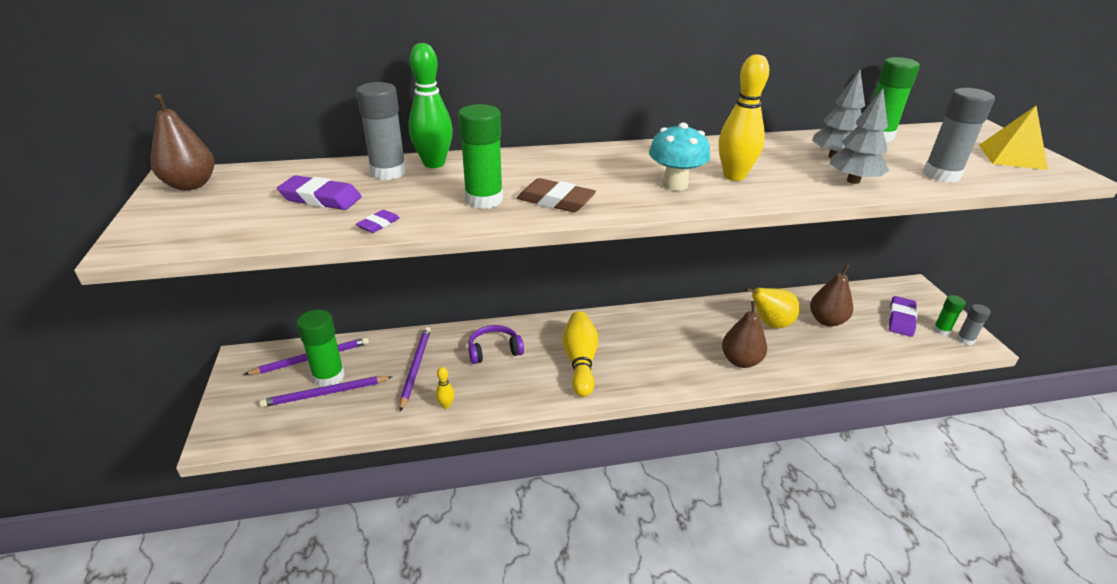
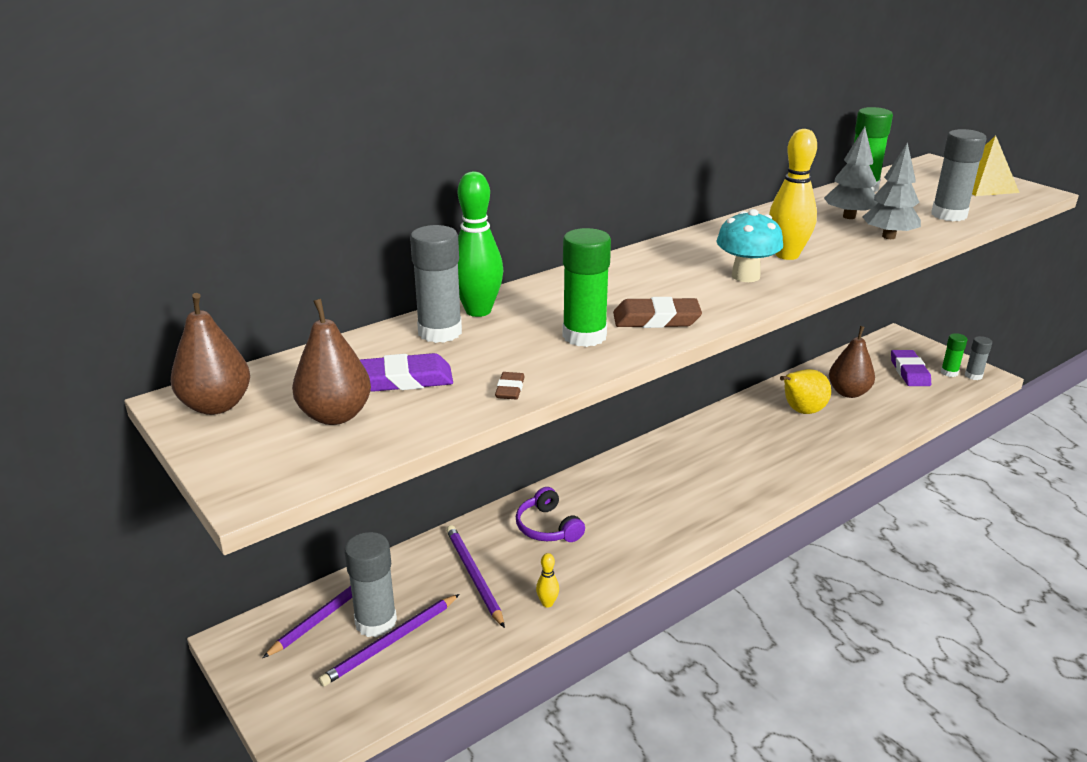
camera: 25 degrees left, 5 degrees down
green glue stick [297,309,345,387] -> grey glue stick [344,532,397,637]
purple eraser [356,210,400,233] -> brown eraser [495,372,524,399]
purple headphones [468,325,524,364] -> purple headphones turned 75 degrees counterclockwise [516,487,585,542]
yellow bowling pin [562,311,598,397] -> none
brown pear [722,301,767,368] -> brown pear moved to [292,299,371,425]

